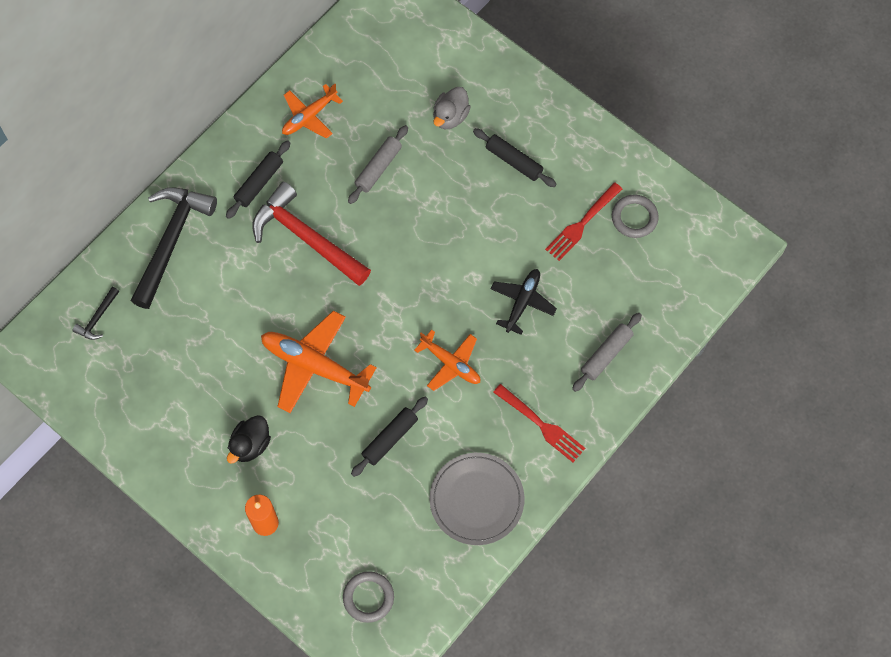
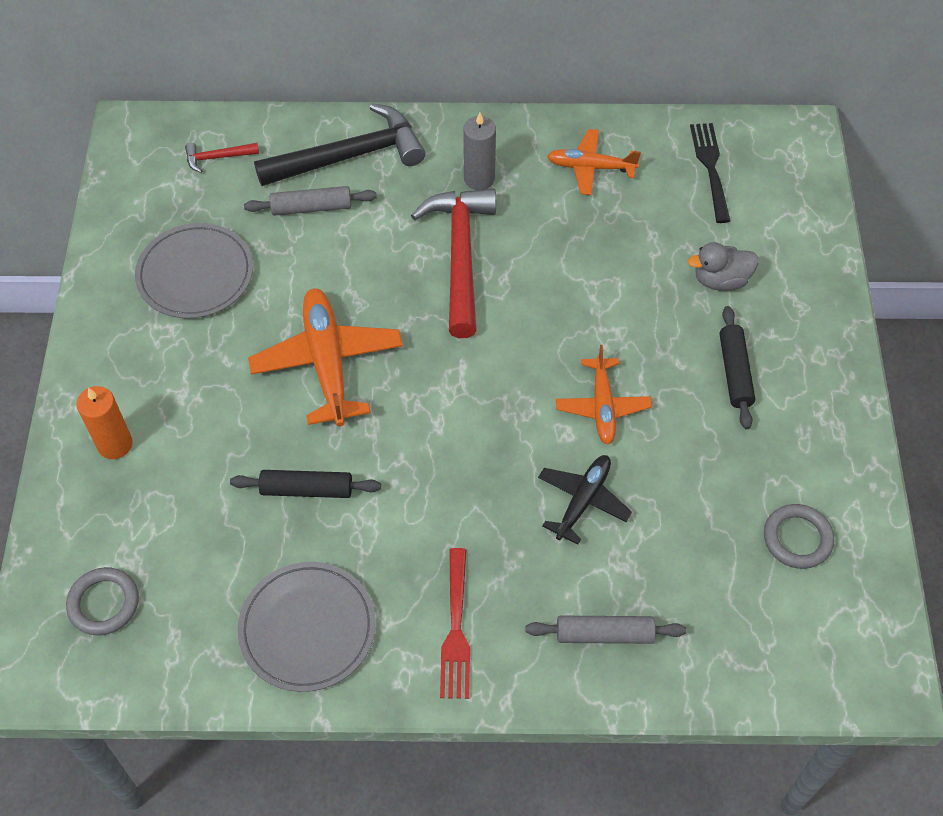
camera: 50 degrees right, 10 degrees down
black hammer [72,287,119,340] -> red hammer [185,143,259,173]
black rolling pin [226,140,290,219] -> grey candle [463,112,496,190]
black duck [227,415,271,464] -> none
grey rolling pin [348,125,408,204] -> grey rolling pin moved to [244,186,377,216]
orange plane [414,330,480,391] -> orange plane moved to [556,345,652,444]
black plane [490,269,557,335] -> black plane turned 45 degrees counterclockwise [538,455,632,545]
red fork [545,182,622,261] -> none
none -> grey plate [135,223,253,319]
none -> black fork [690,123,731,223]

